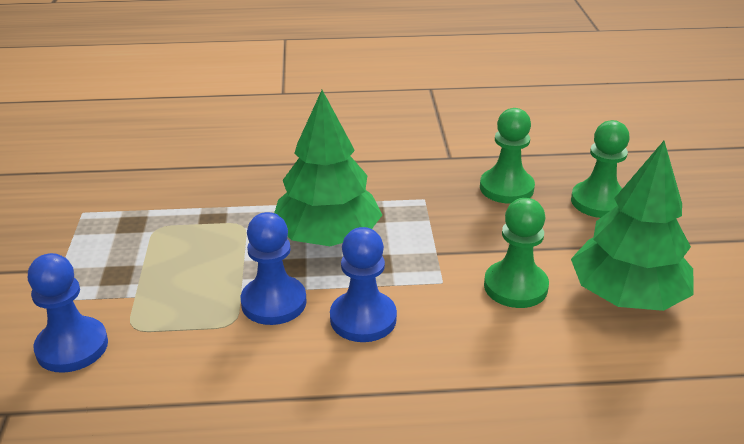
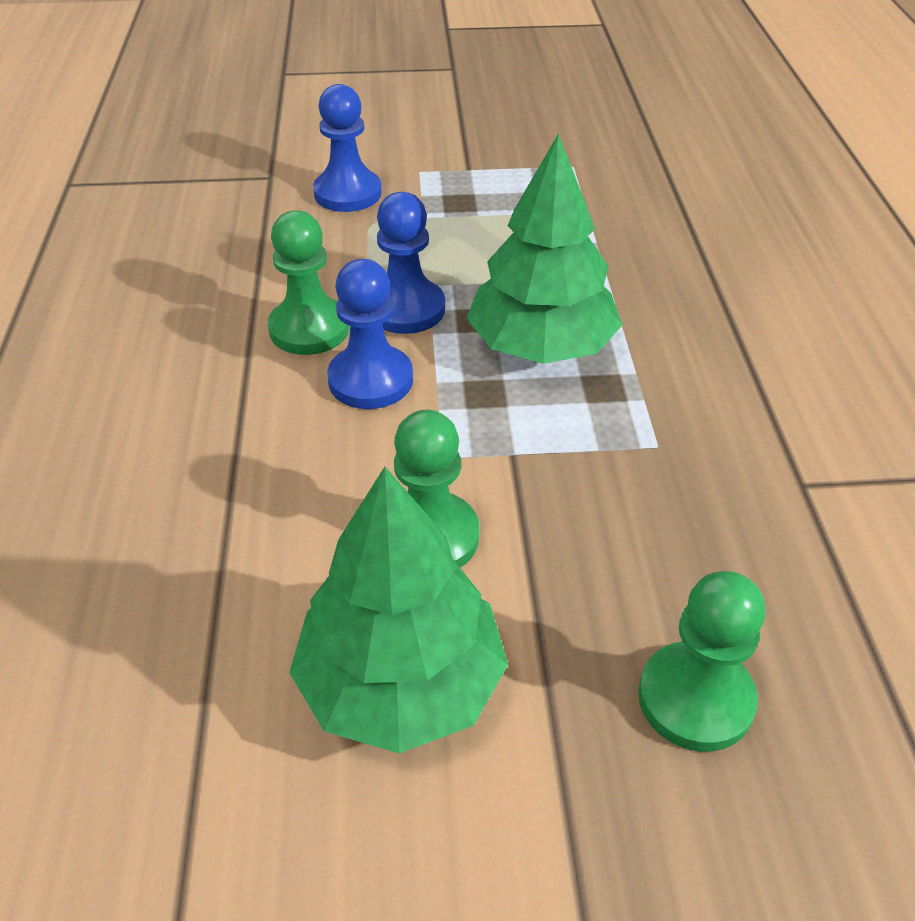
camera: 90 degrees right, 10 degrees up
green pawn [480,108,535,204] -> green pawn moved to [268,210,350,355]

